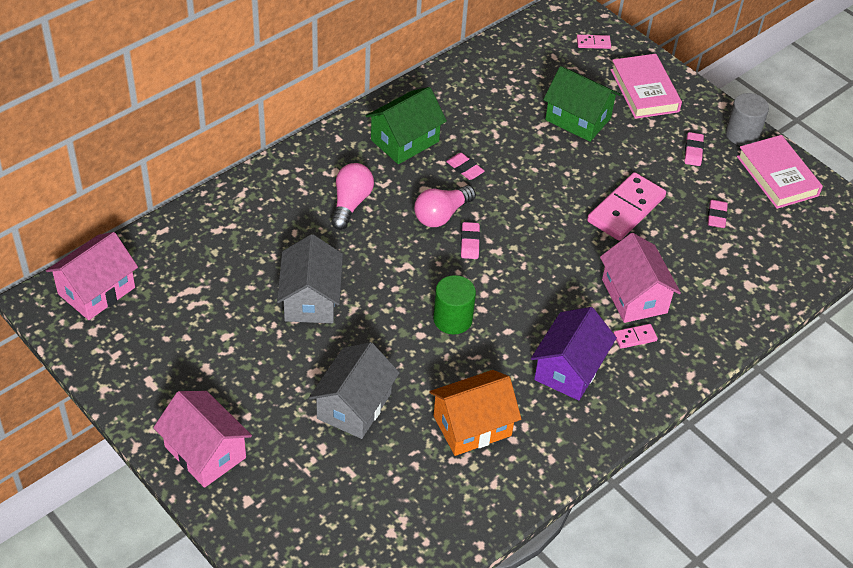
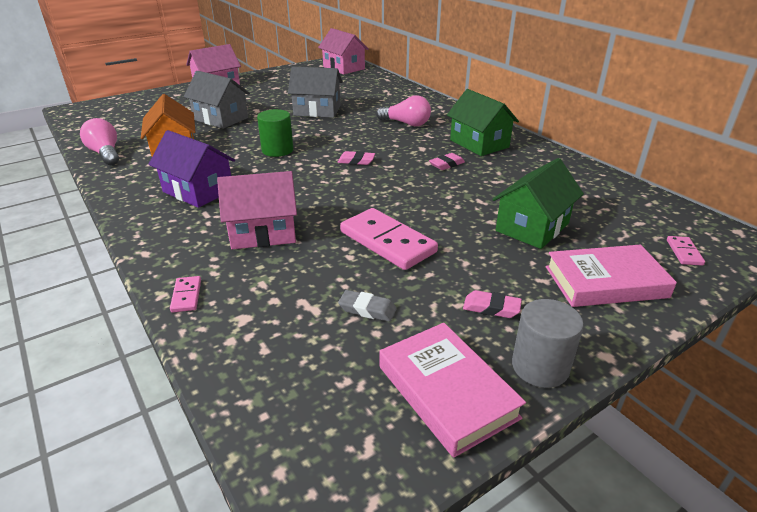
camera: 100 degrees right, 15 degrees down
pink light bulb [414,185,476,227] -> pink light bulb moved to [80,118,119,165]
pink domino [614,324,658,349] -> pink domino moved to [170,276,201,313]
pink eraser [708,200,728,228] -> grey eraser [338,290,397,322]
pink book [737,135,823,209] -> pink book turned 75 degrees clockwise [379,323,526,458]

